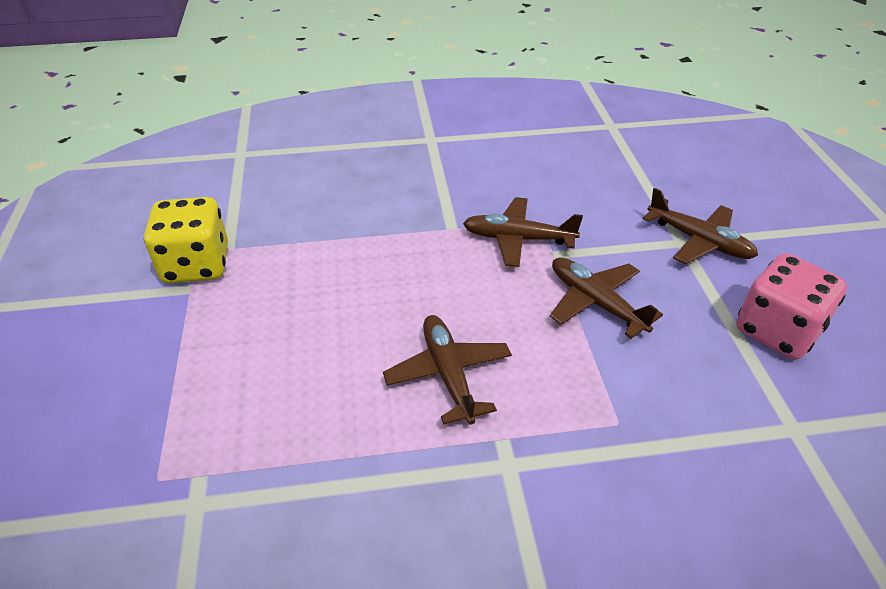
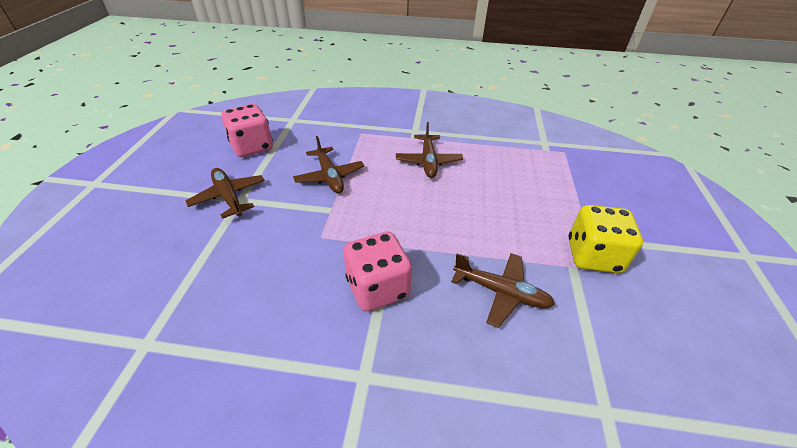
camera: 165 degrees left, 0 degrees up
brown plane [463,197,583,267] -> brown plane moved to [451,253,555,328]
none -> pink dice [343,231,412,311]

